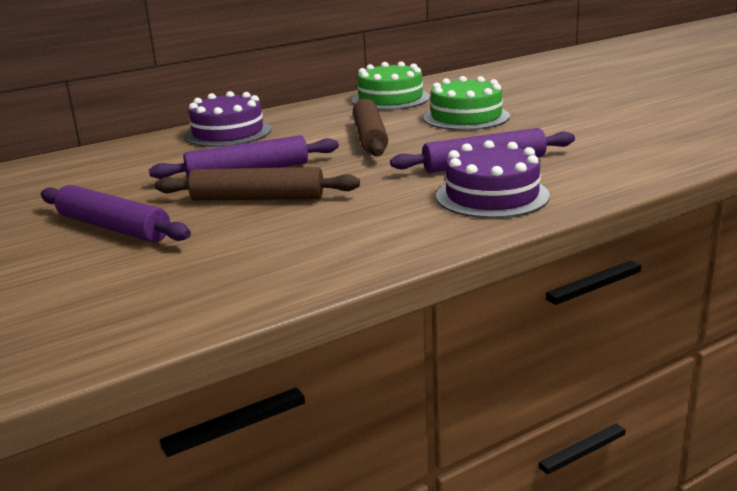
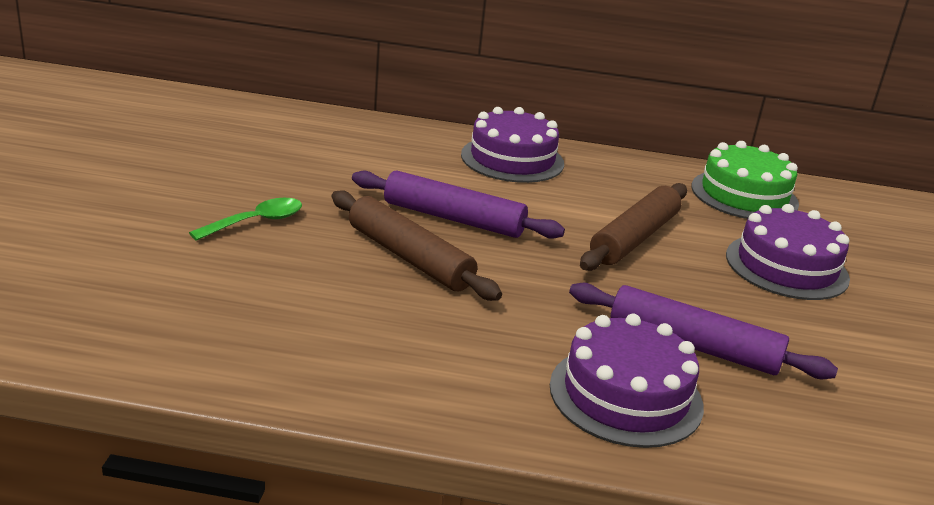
camera: 35 degrees right, 5 degrees up
purple rolling pin [41,185,191,242] -> green spoon [189,198,302,241]
green cake [423,76,510,130] -> purple cake [726,204,850,300]

